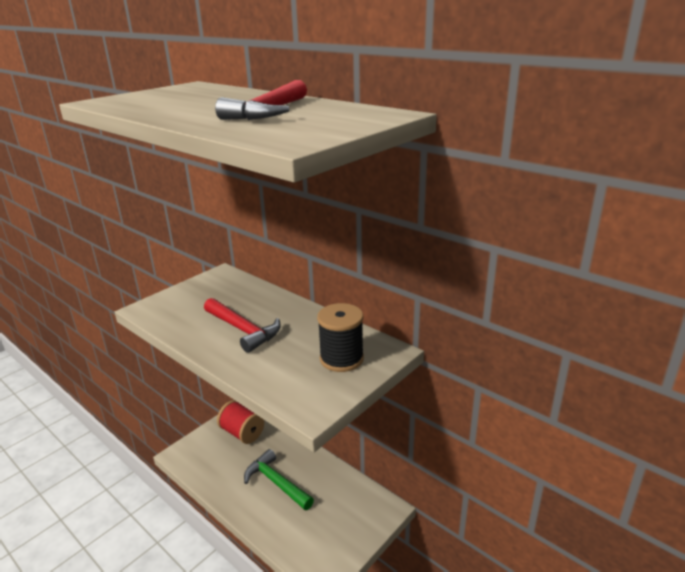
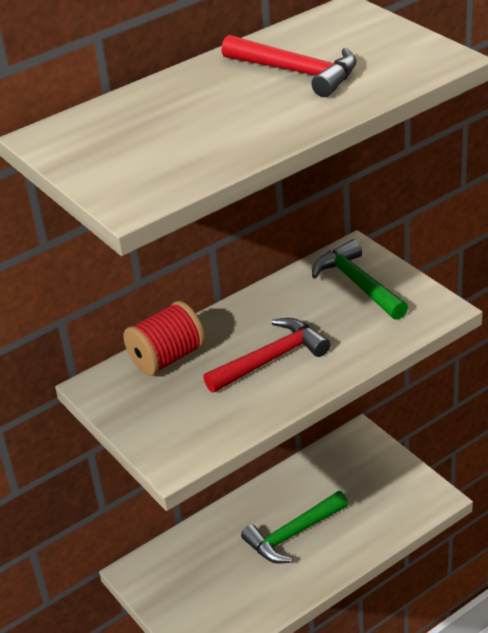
camera: 75 degrees left, 10 degrees up
red spool [217,400,264,444] -> red spool moved to [123,301,205,376]
black spool [317,303,364,372] -> green hammer [312,239,408,320]

